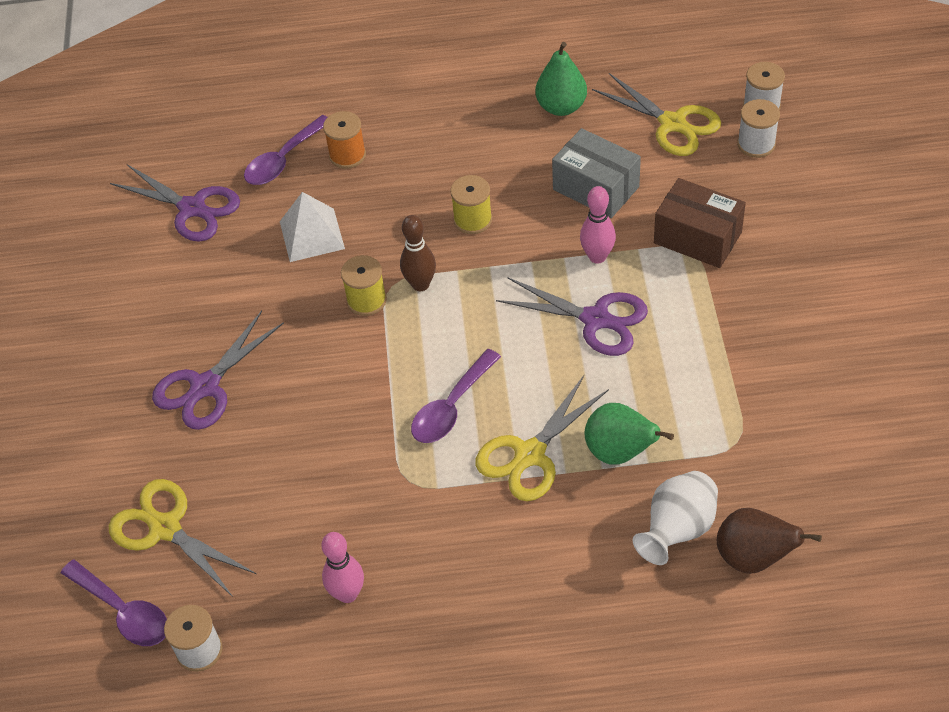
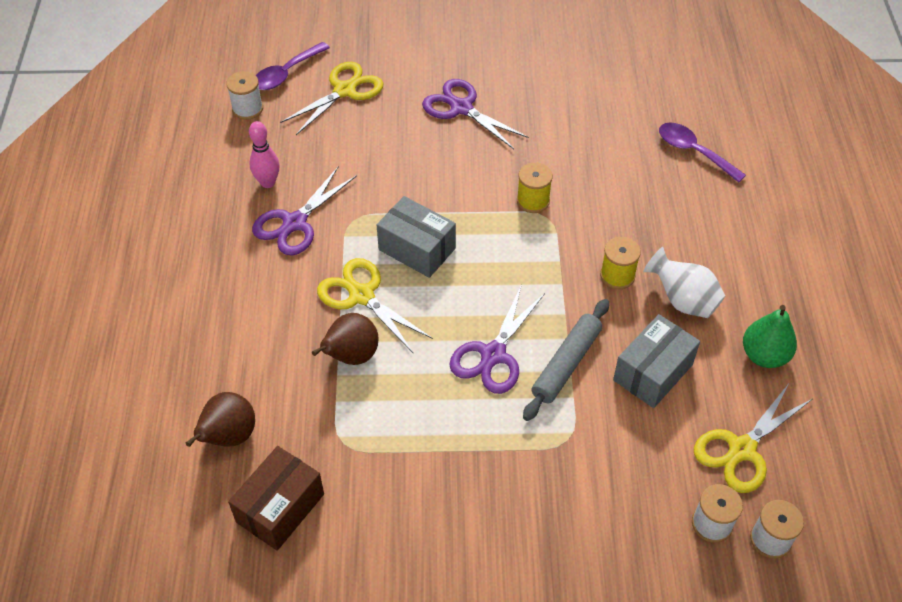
camera: 90 degrees right, 0 degrees up
purple scissors [110,164,240,241] -> purple scissors moved to [252,167,357,256]
white pyramid [280,192,345,262] -> none
orange spool [323,111,366,169] -> none
brown bowling pin [400,215,436,291] -> none
purple spoon [411,349,501,443] -> grey box [377,196,456,278]
pink bowling pin [580,186,616,264] -> grey rolling pin [523,299,609,421]
green pear [585,403,674,465] -> brown pear [312,313,379,365]
white vase [633,471,718,565] -> white vase moved to [643,247,725,318]
brown box [654,178,746,268] -> brown box moved to [228,446,324,551]

